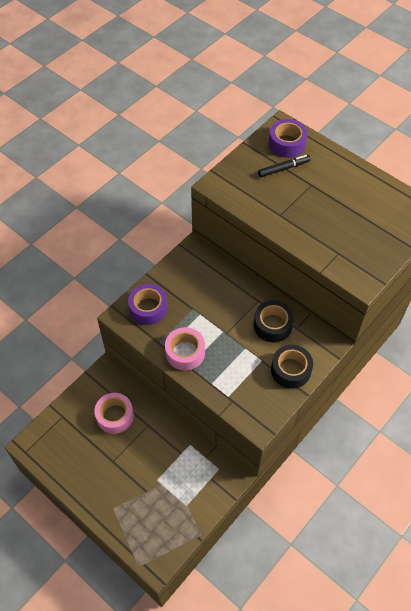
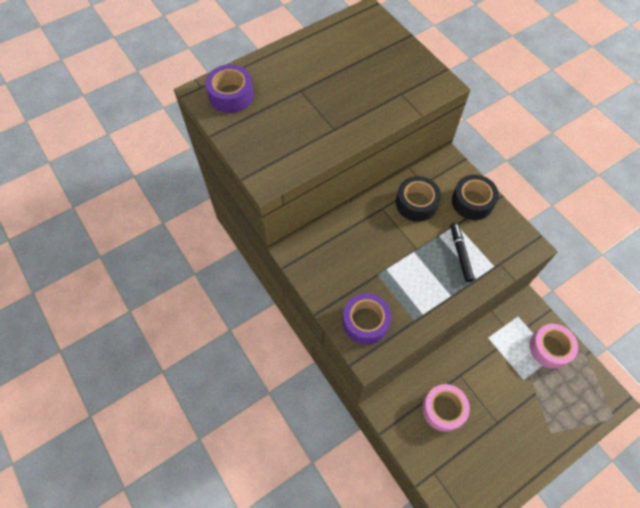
camera: 75 degrees left, 5 degrees up
pink tape [165,327,205,371] -> pink tape moved to [529,324,578,369]
black marker [258,155,310,177] -> black marker moved to [451,223,474,282]

